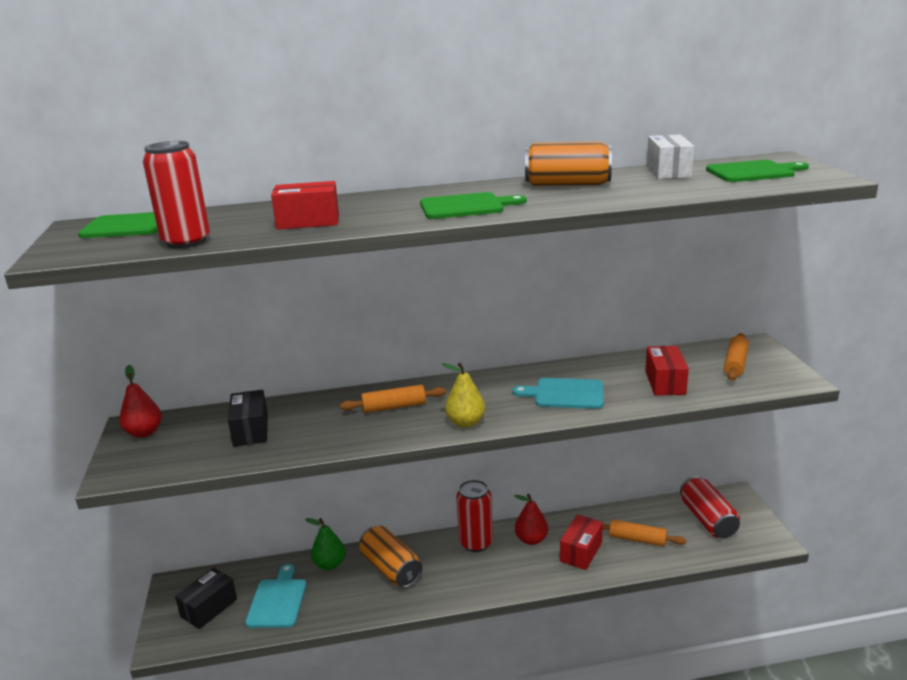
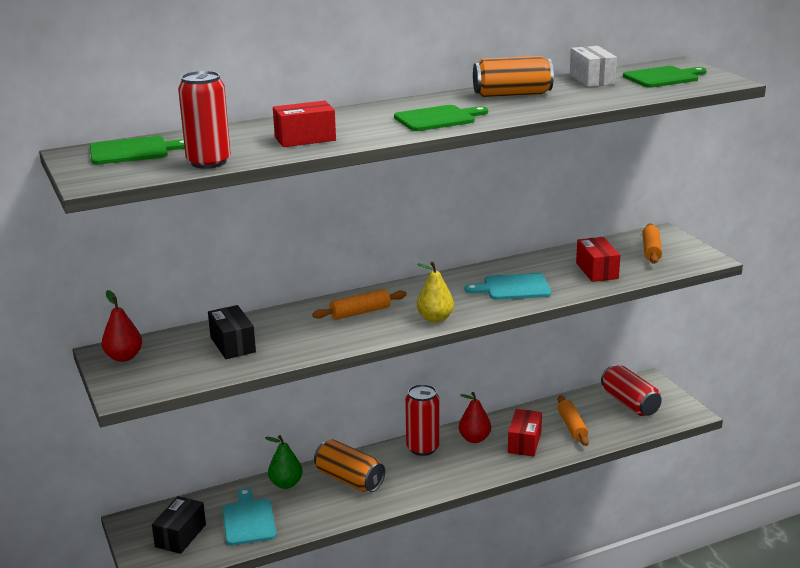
camera: 15 degrees left, 0 degrees up
orange rolling pin [603,520,686,547] -> orange rolling pin turned 75 degrees clockwise [557,395,589,446]

